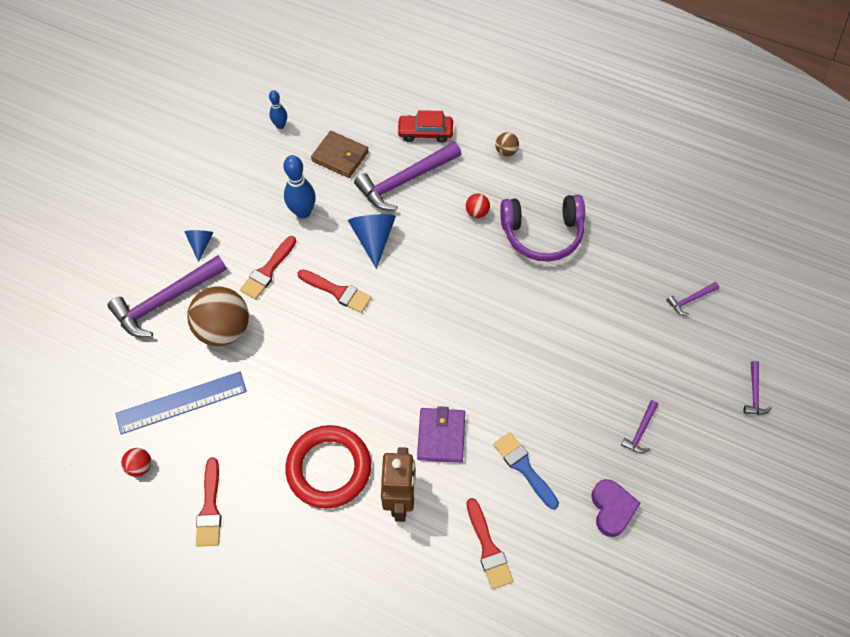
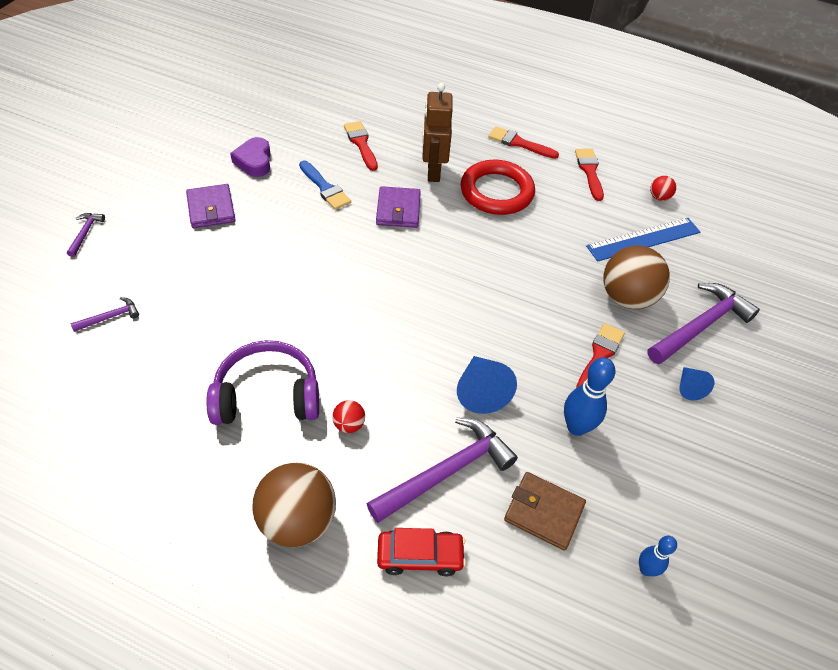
camera: 175 degrees right, 10 degrees down
red brush [298,269,371,313] -> red brush moved to [488,126,559,159]
brown ball [495,132,519,156] -> brown ball [252,462,336,547], size x2.23
purple hammer [621,400,658,453] -> purple wallet [186,184,236,228]

